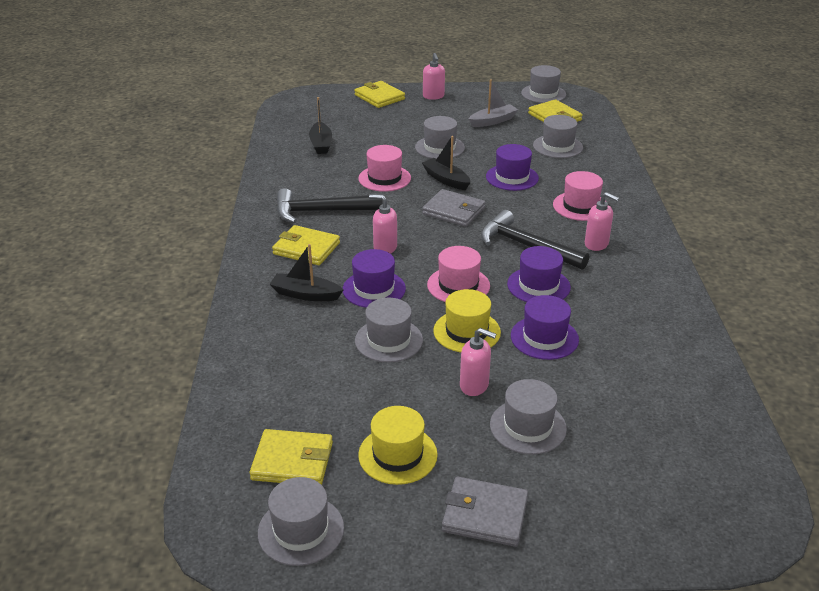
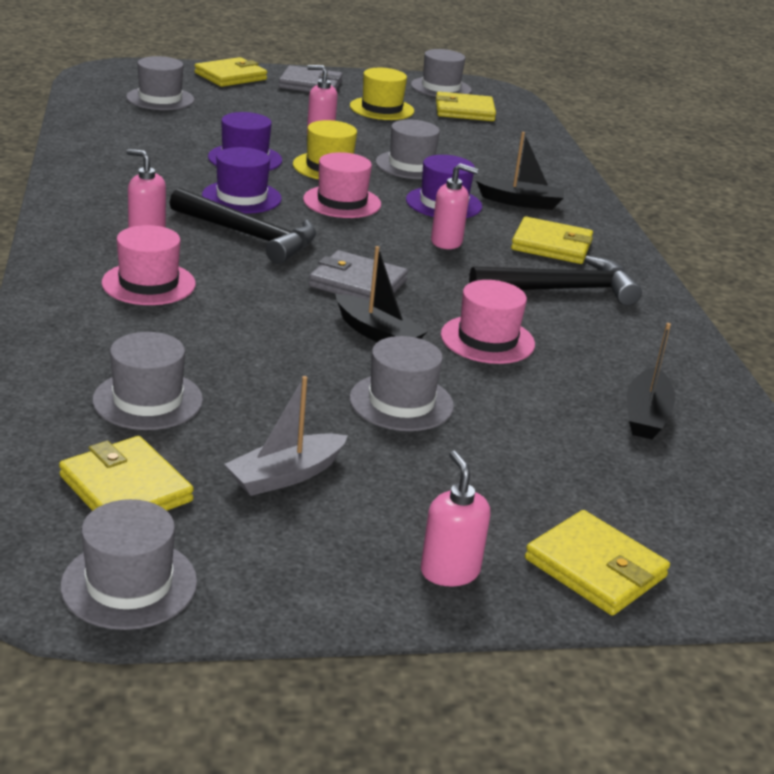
camera: 170 degrees right, 5 degrees down
black boat [309,97,332,154] -> black boat turned 150 degrees counterclockwise [627,323,676,439]
purple hat [486,144,539,191] -> none
grey hat [490,379,567,455] -> grey hat moved to [126,56,195,110]
none -> yellow wallet [194,57,267,87]

